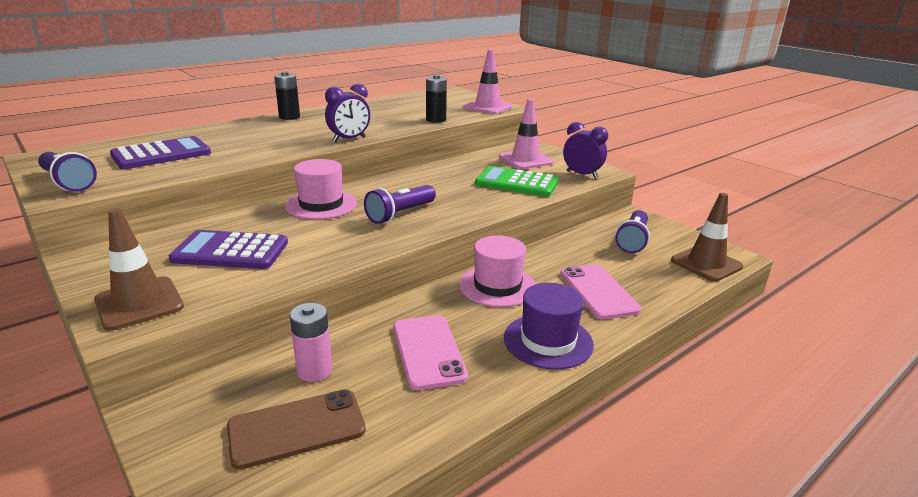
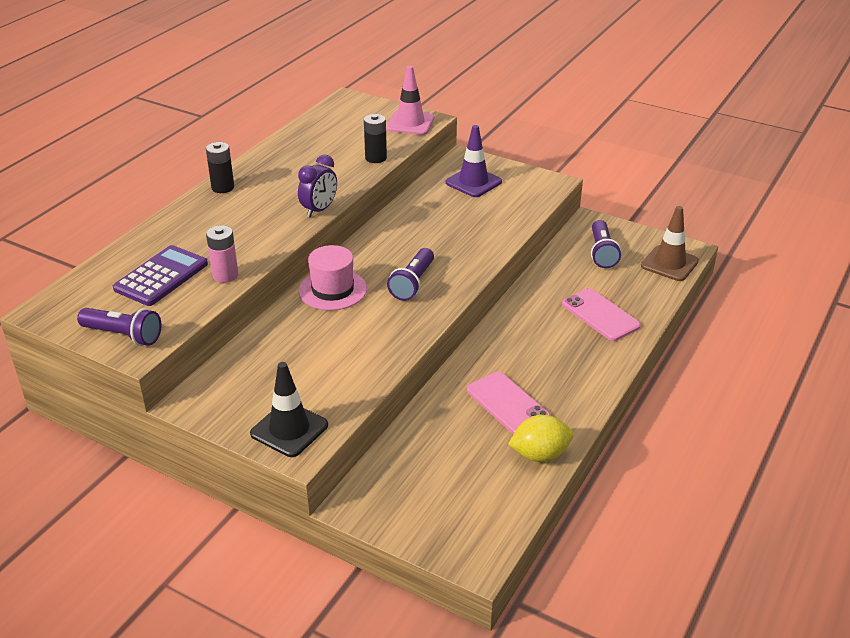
camera: 20 degrees left, 10 degrees up
brown traffic cone [94,208,184,331] -> black traffic cone [250,362,328,457]
purple calculator [169,230,288,269] -> none
brown phone [227,389,366,470] -> none
pink battery [289,303,332,382] -> pink battery moved to [206,225,238,283]
pink hat [459,235,536,307] -> none
green calculator [475,166,559,197] -> none
pink traffic cone [499,99,553,169] -> purple traffic cone [445,125,502,197]
purple hat [504,283,594,370] -> none
purple clock [563,122,608,179] -> none
none -> yellow lemon [508,415,573,462]

